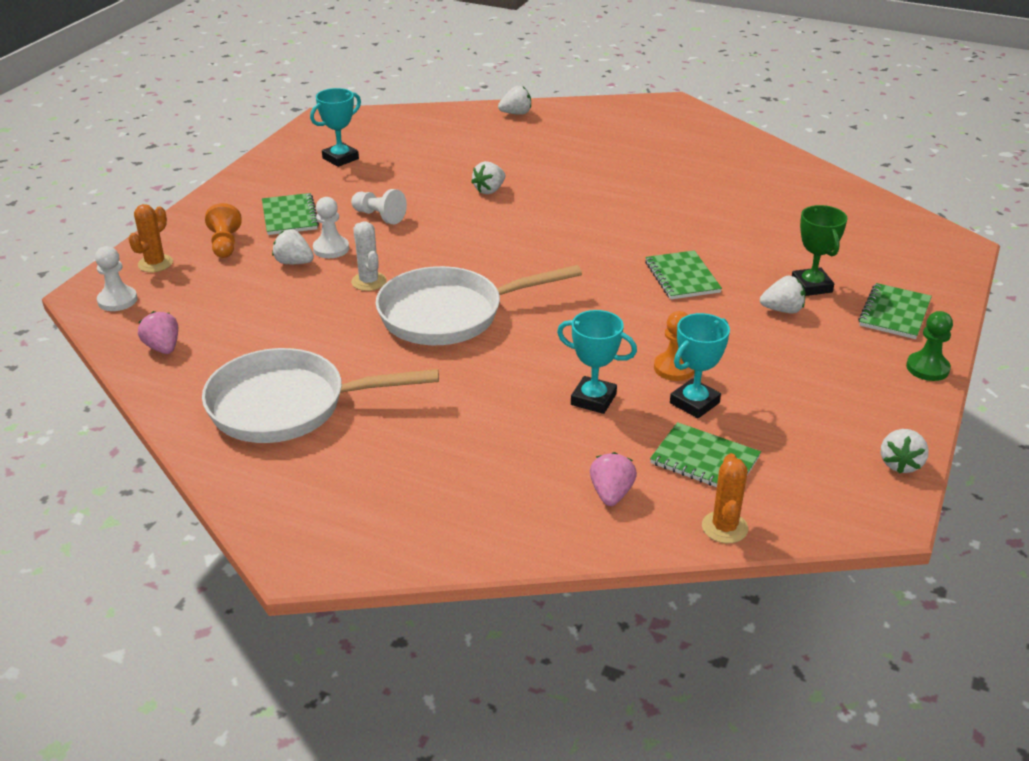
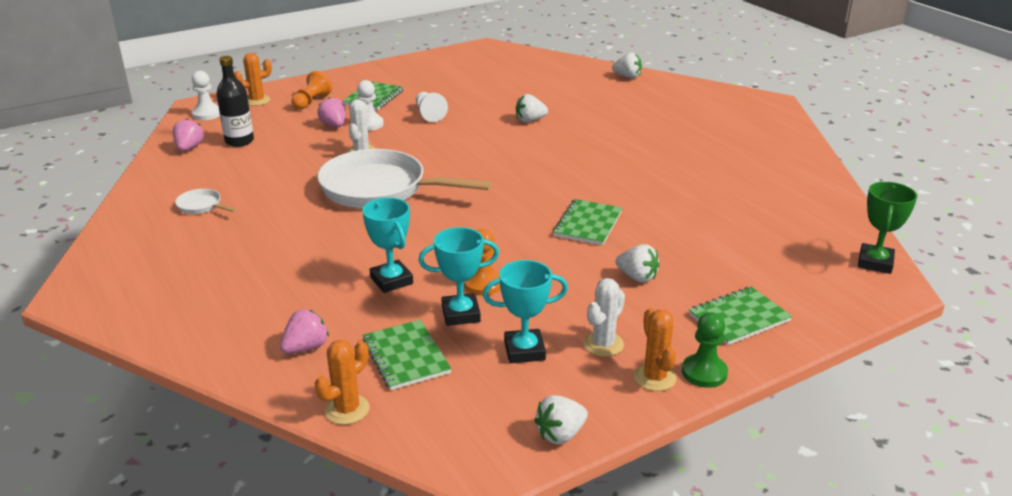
camera: 35 degrees right, 5 degrees down
white pan [202,348,439,443] -> white pan [175,189,237,214], size x0.40
white strawberry [272,229,314,264] -> pink strawberry [317,97,346,127]
turquoise trophy [310,88,361,167] -> turquoise trophy moved to [483,260,568,363]
green trophy [792,205,848,296] -> green trophy moved to [858,182,918,274]
none -> black bottle [216,56,254,147]
none -> white cactus [583,278,625,357]
none -> orange cactus [634,308,676,391]

